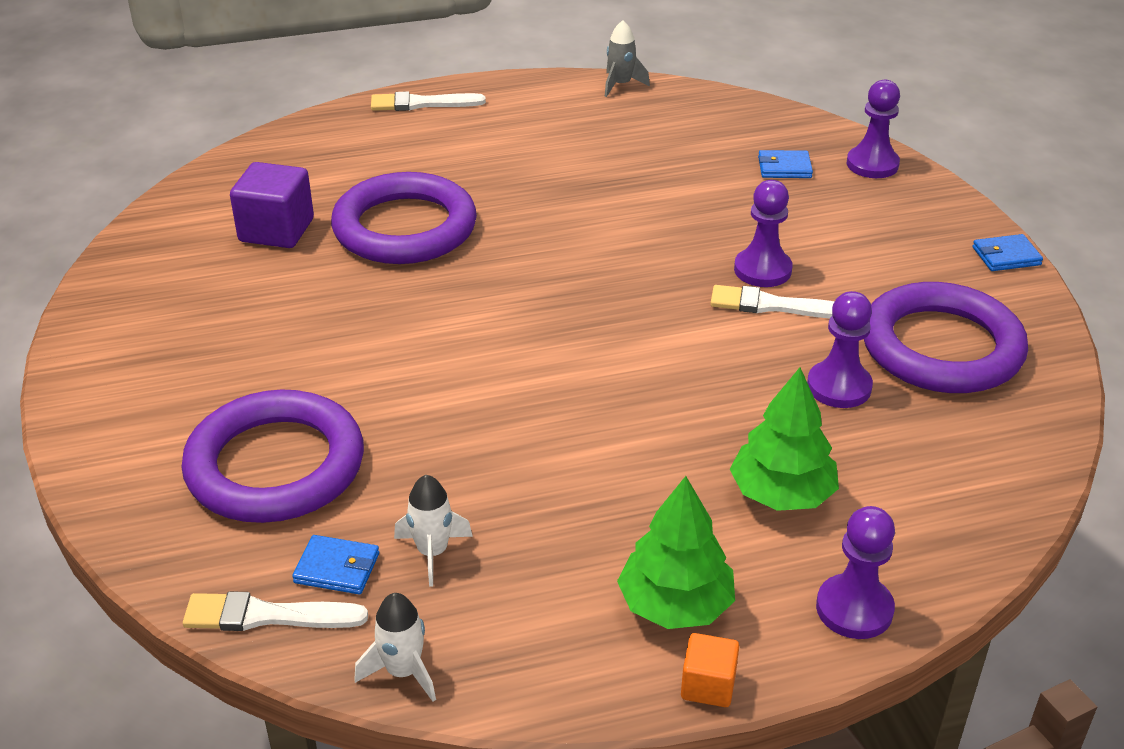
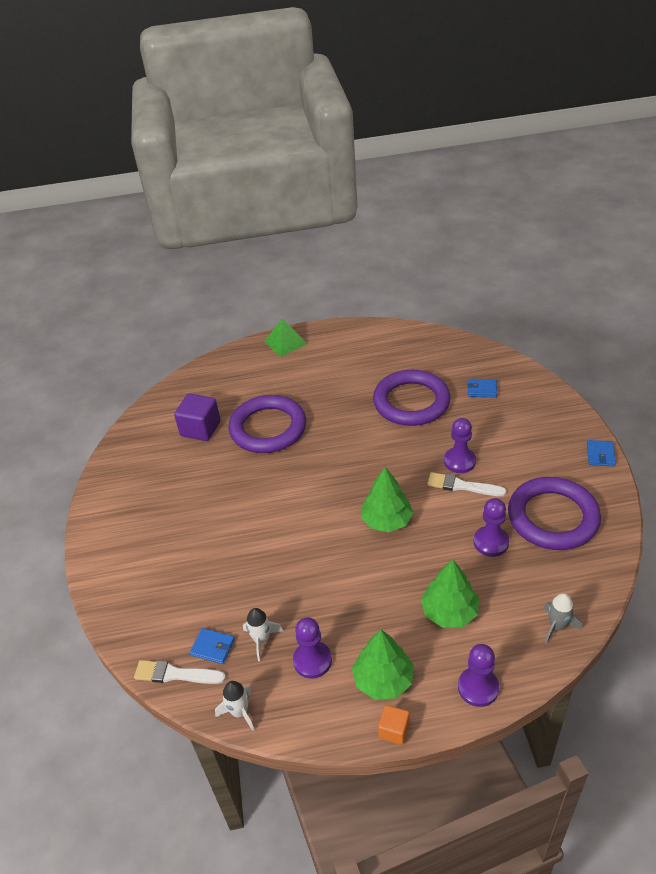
camera: 10 degrees right, 5 degrees up
purple ring [181,390,364,523] -> purple ring moved to [373,370,451,426]
white brush [371,91,486,111] -> green pyramid [264,318,307,357]
grey rocket [605,20,650,97] -> grey rocket moved to [544,593,582,644]
purple pawn [847,80,900,178] -> purple pawn moved to [293,617,332,678]
blue wallet [973,234,1043,271] -> blue wallet turned 75 degrees counterclockwise [587,440,616,467]
none -> green tree [361,467,413,532]

